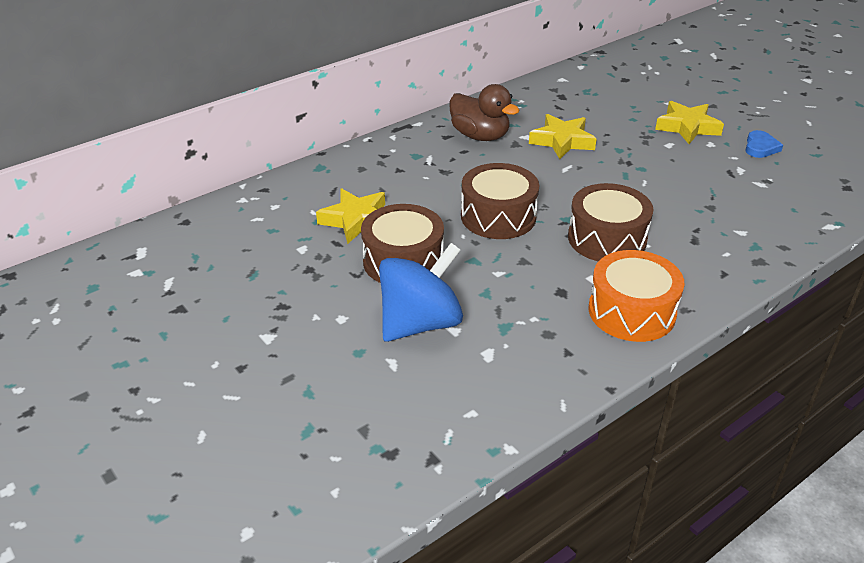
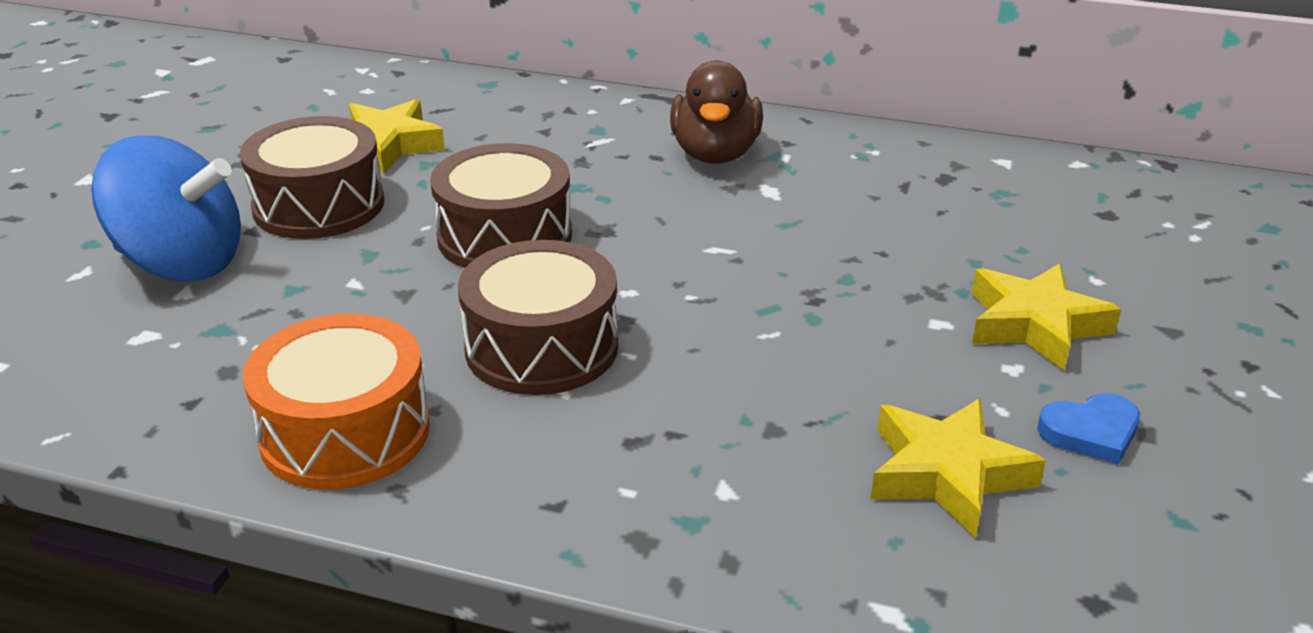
camera: 55 degrees right, 5 degrees down
yellow star [529,114,597,159] -> yellow star moved to [870,398,1046,538]

